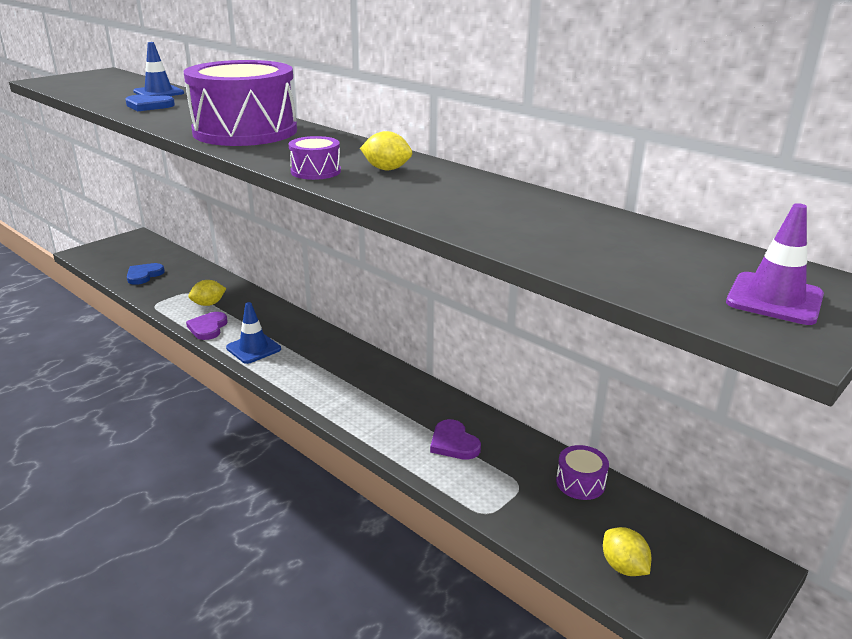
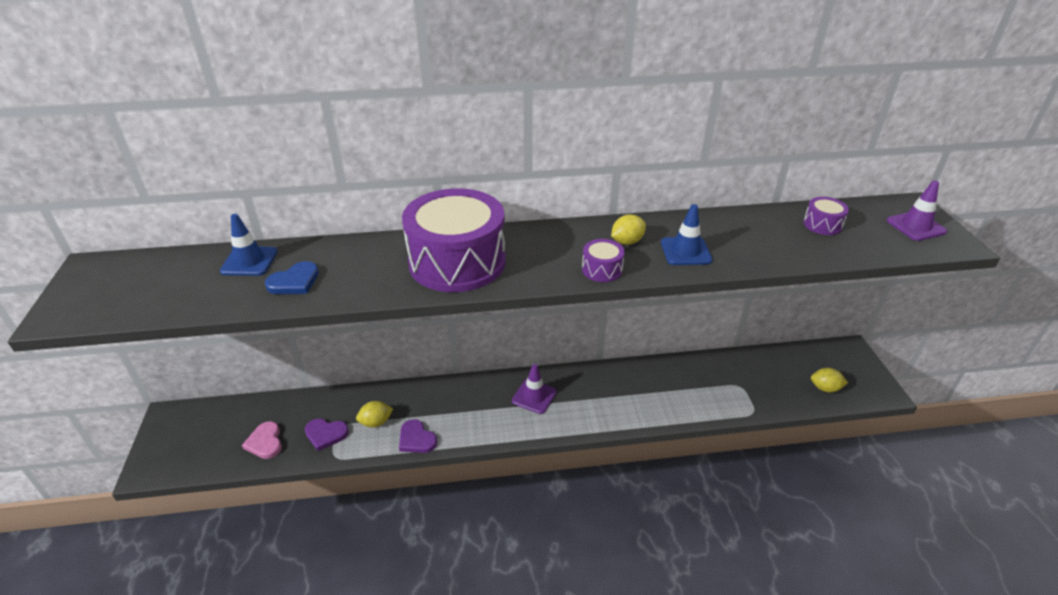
camera: 50 degrees left, 10 degrees up
blue heart [127,263,165,285] -> pink heart [242,421,282,459]
yellow lemon [189,280,226,306] -> yellow lemon turned 60 degrees clockwise [356,401,393,427]
blue traffic cone [226,302,281,364] -> blue traffic cone moved to [661,204,713,265]
purple heart [430,419,481,460] -> purple heart moved to [305,418,349,451]
purple drum [556,445,609,500] -> purple drum moved to [803,197,849,235]
none -> purple traffic cone [512,364,557,414]

